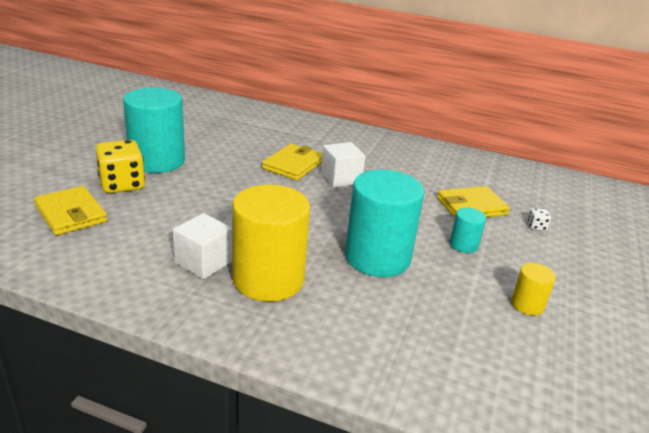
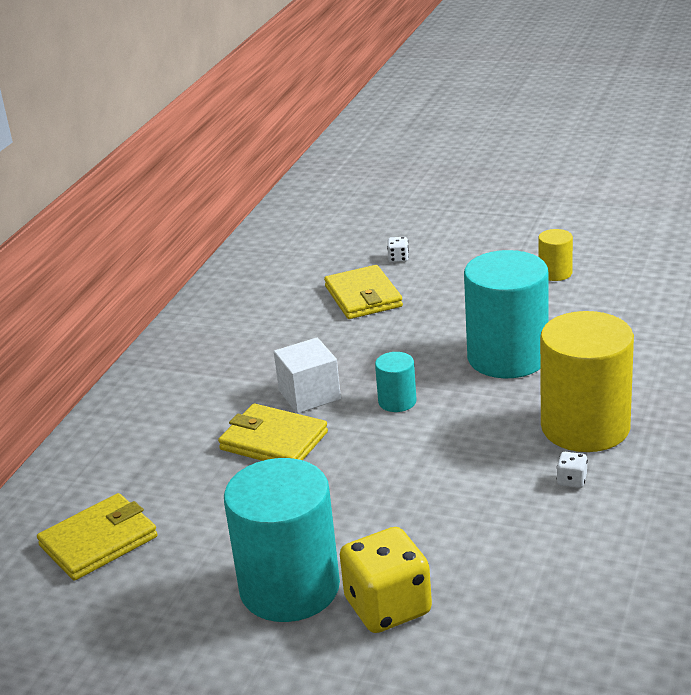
camera: 85 degrees left, 0 degrees up
yellow wallet [34,186,107,235] -> yellow wallet moved to [37,493,158,581]
white cube [173,213,232,279] -> white dice [557,452,588,488]
turquoise cylinder [450,207,486,253] -> turquoise cylinder moved to [375,352,416,412]

